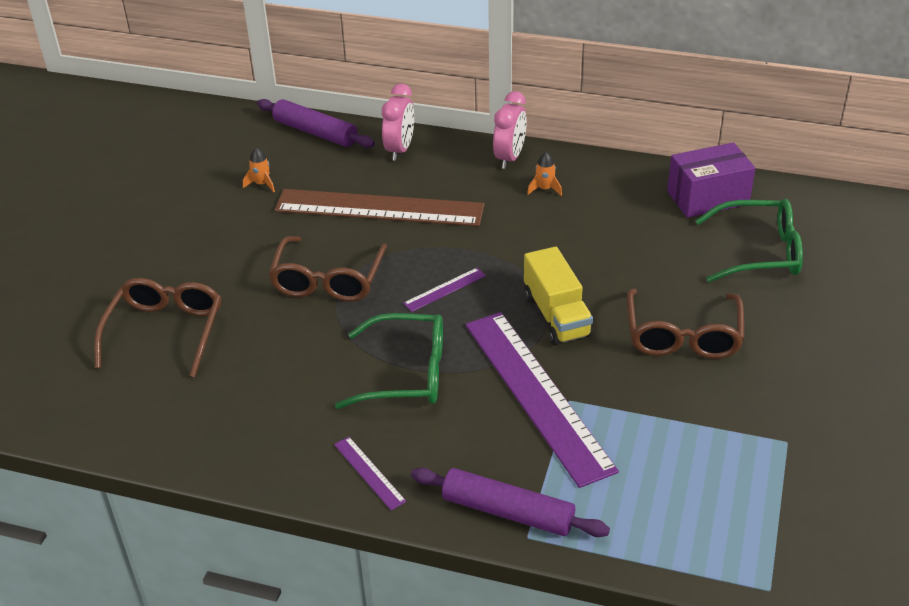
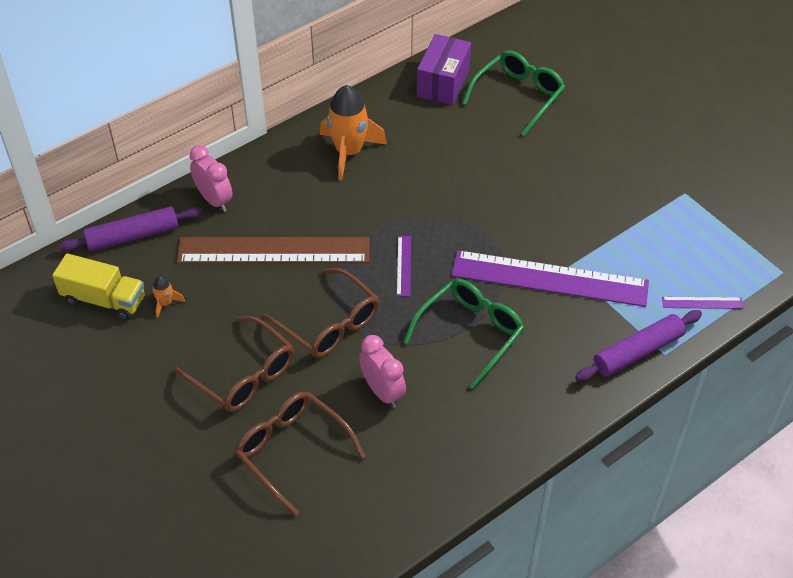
camera: 55 degrees left, 10 degrees up
brown ruler [275,189,484,226] -> brown ruler turned 45 degrees clockwise [177,237,370,263]
purple ruler [334,437,406,510] -> purple ruler moved to [662,297,743,309]
pink clock [493,91,527,169] -> pink clock moved to [359,335,406,408]
yellow truck [524,246,593,345] -> yellow truck moved to [52,253,145,320]
orange rocket [527,152,562,196] -> orange rocket [320,85,387,181], size x2.30
brown glasses [627,289,744,359] -> brown glasses moved to [174,316,294,412]

